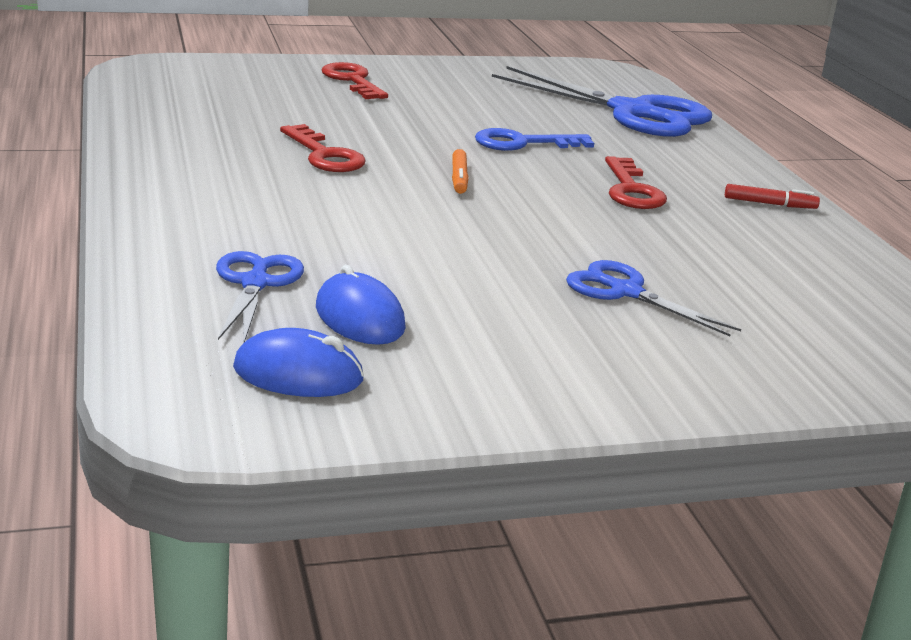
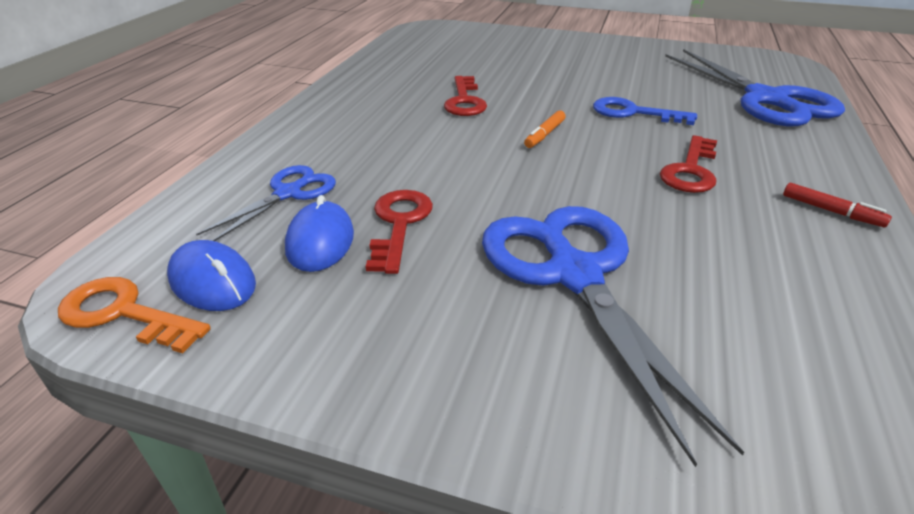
camera: 35 degrees right, 10 degrees up
red key [321,62,388,99] -> red key moved to [366,190,433,274]
blue scissors [566,260,741,336] -> blue scissors [482,206,744,467], size x1.85
none -> orange key [58,277,211,353]

